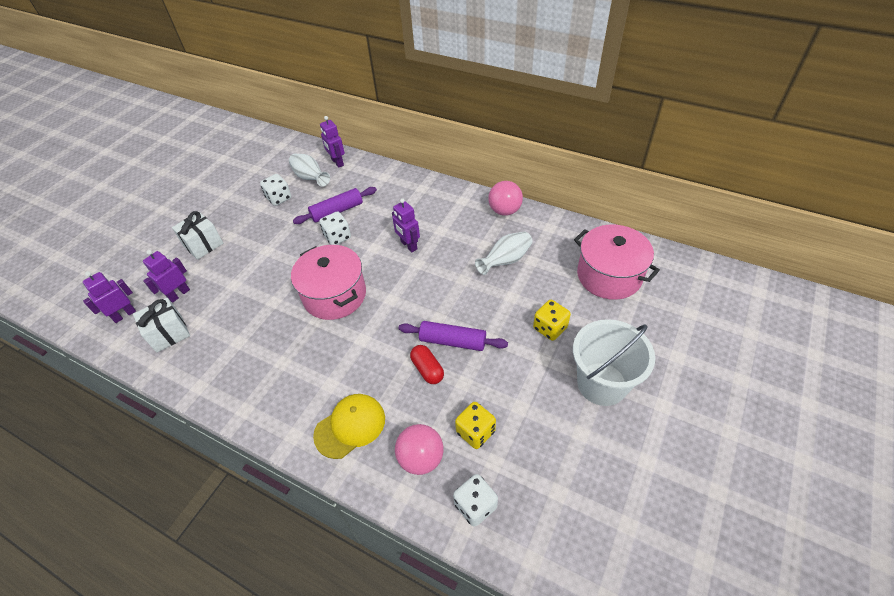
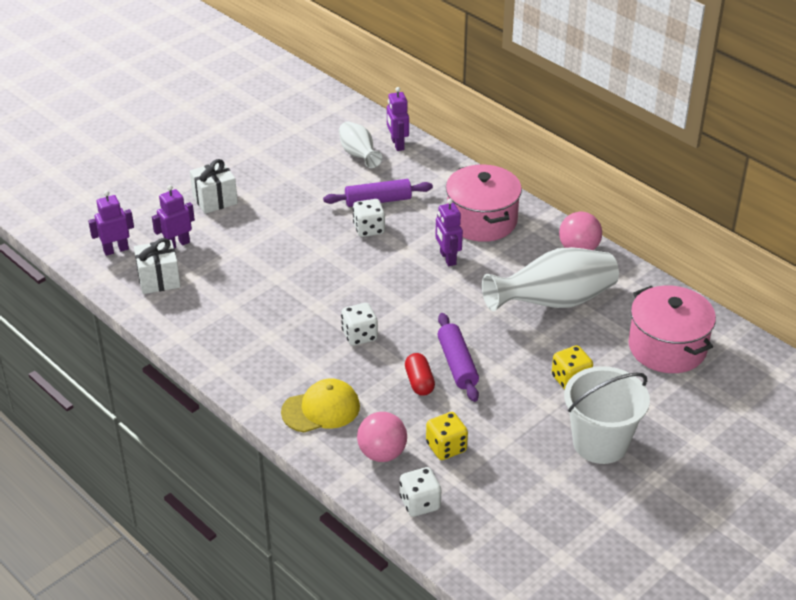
camera: 15 degrees right, 10 degrees down
white dice [260,174,291,206] -> white dice moved to [341,303,378,346]
pink pot [291,245,366,320] -> pink pot moved to [446,165,522,242]
purple rolling pin [399,321,508,351] -> purple rolling pin turned 45 degrees clockwise [437,313,479,402]
white vase [475,232,533,275] -> white vase [482,247,619,311], size x1.73

